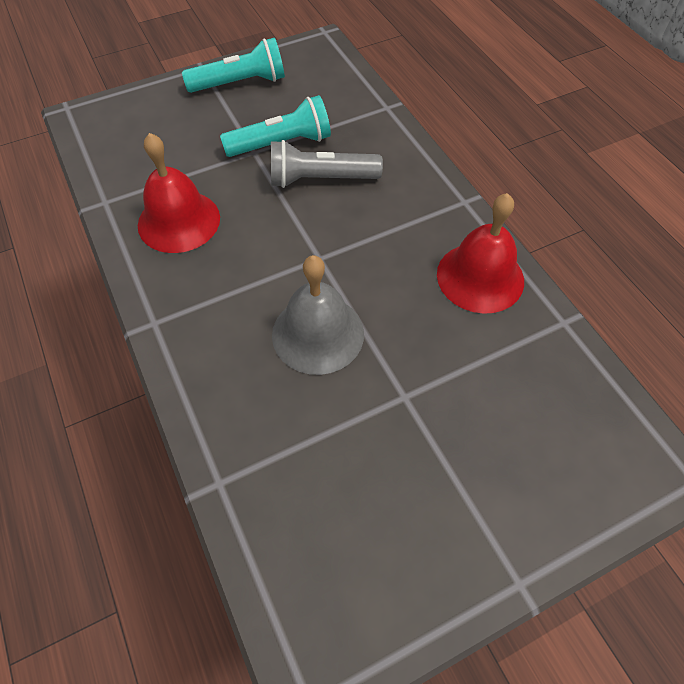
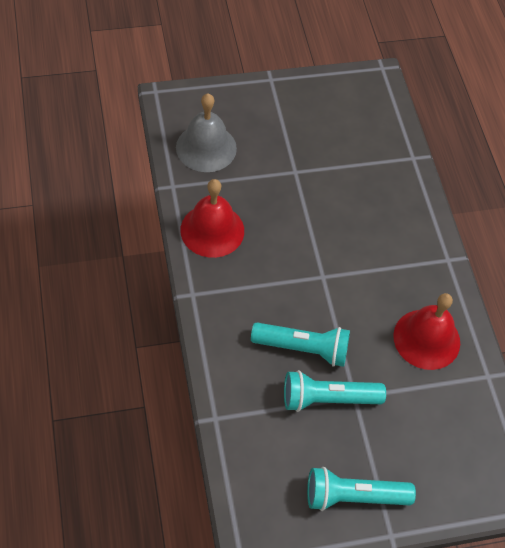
camera: 170 degrees left, 0 degrees up
grey flashlight [271,140,383,188] -> turquoise flashlight [251,323,350,367]
grey bell [272,255,364,375] -> grey bell moved to [176,94,237,172]

